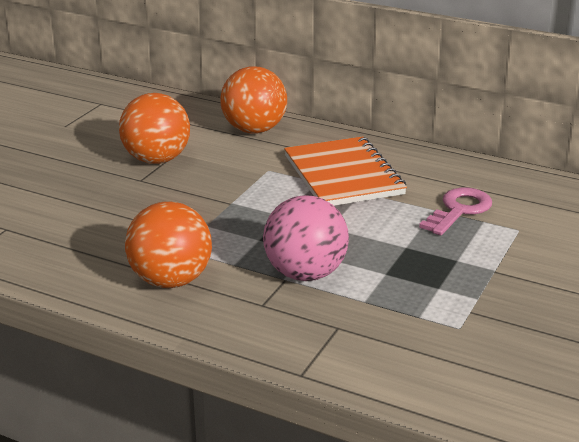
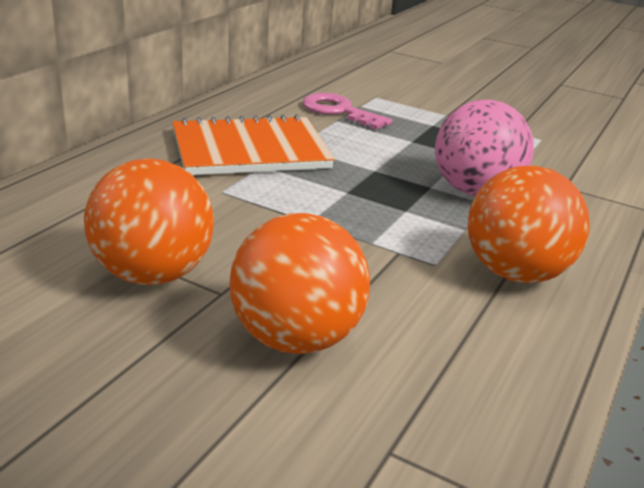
camera: 90 degrees left, 0 degrees up
orange ball [220,66,287,134] -> orange ball moved to [229,213,370,354]

